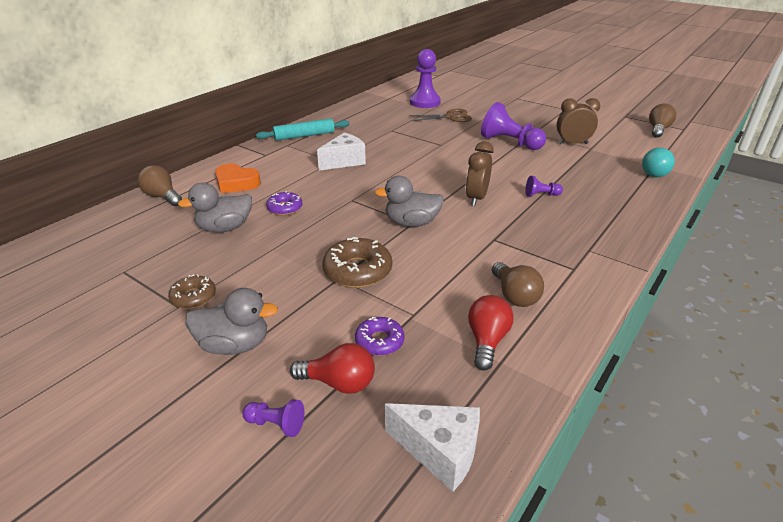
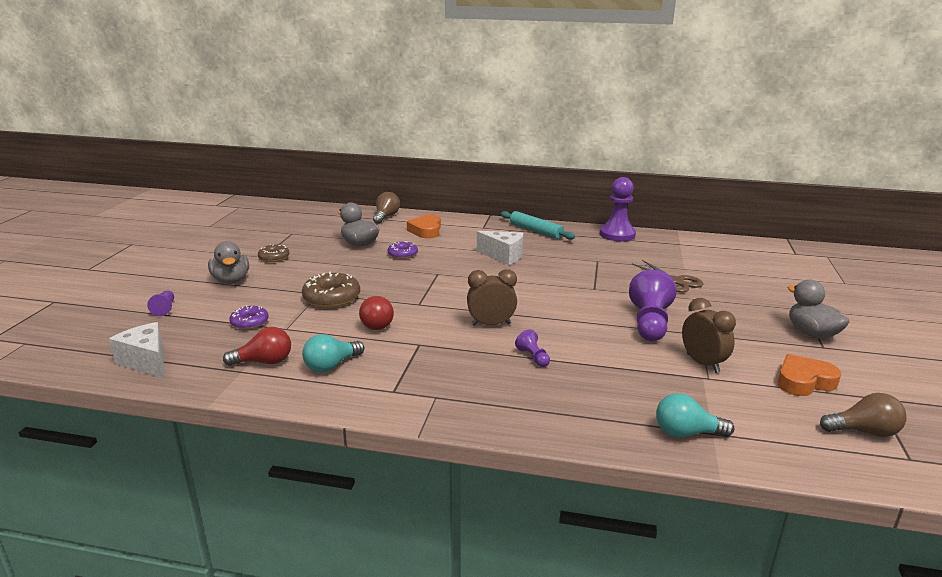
camera: 65 degrees right, 10 degrees down
red light bulb [290,343,375,394] -> red light bulb moved to [359,296,394,330]
grey duck [374,176,444,227] -> grey duck moved to [787,280,849,339]
white cheese [385,403,480,492] -> white cheese turned 135 degrees clockwise [109,322,164,378]
purple pawn [410,49,441,108] -> purple pawn moved to [600,177,636,241]
brown light bulb [492,262,544,307] -> turquoise light bulb [302,334,364,373]
none -> orange heart [778,354,841,396]

